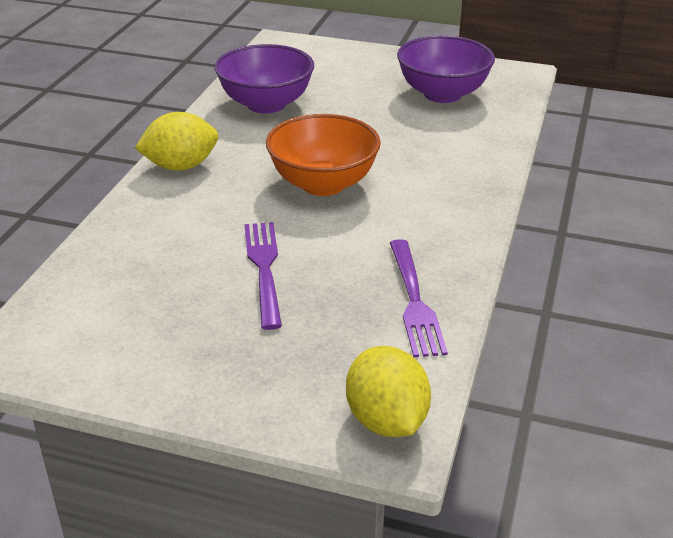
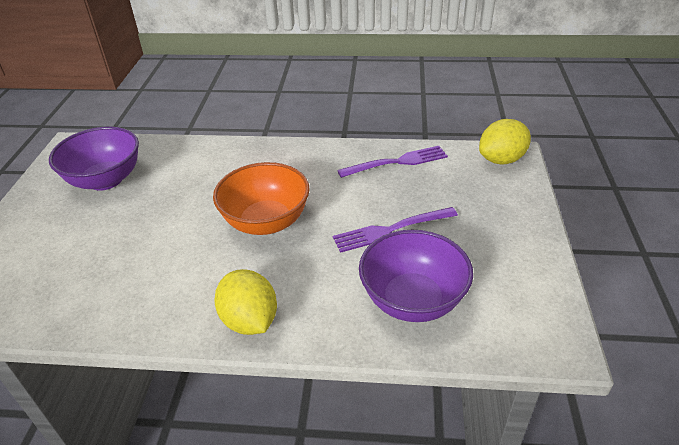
camera: 100 degrees left, 5 degrees up
purple bowl [215,44,314,114] -> purple bowl moved to [359,230,473,322]

